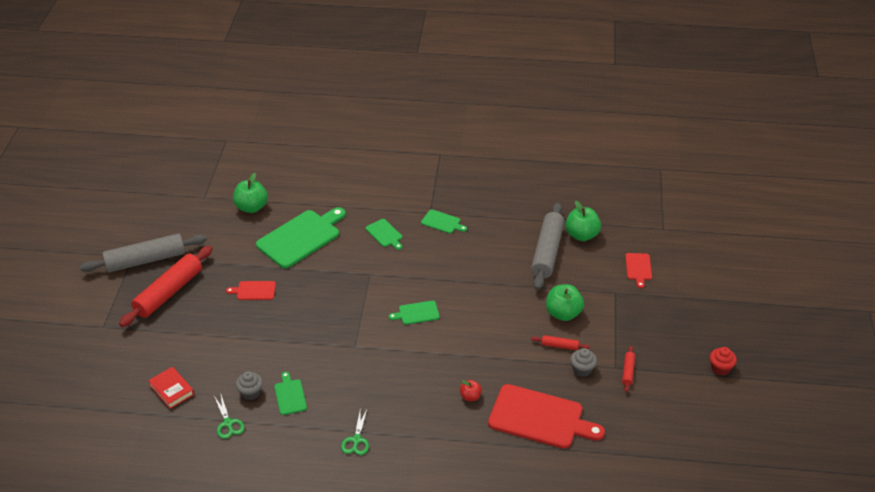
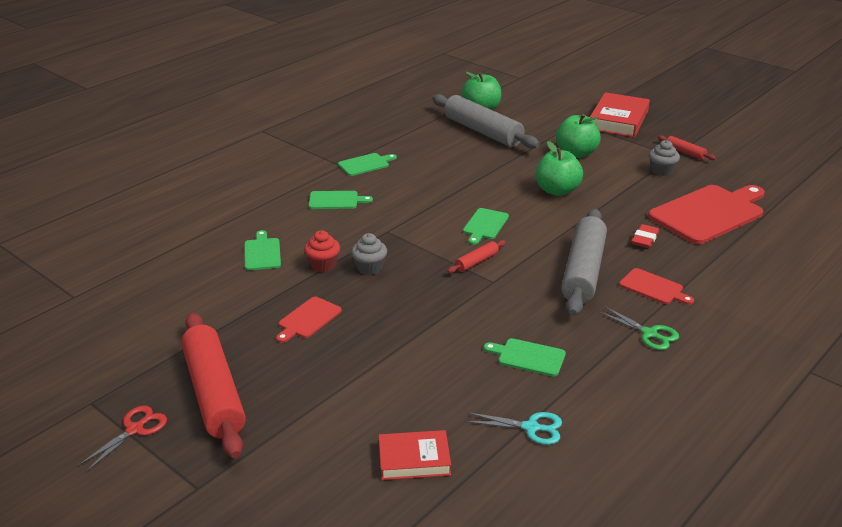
camera: 55 degrees left, 10 degrees down
grey rolling pin [80,233,207,272] -> grey rolling pin moved to [561,209,607,316]
green scissors [214,395,245,439] -> turquoise scissors [466,412,562,445]
green apple [233,173,268,213] -> green apple moved to [535,141,583,196]
grey cupcake [236,371,263,400] -> grey cupcake moved to [351,233,387,275]
green cutting board [256,207,346,268] -> green cutting board [244,230,281,270], size x0.48
red apple [460,380,482,401] -> red eraser [631,224,659,248]
red rolling pin [531,335,590,350] -> red rolling pin moved to [447,240,506,273]
red cutting board [625,253,652,288] -> red cutting board moved to [619,268,694,305]
red cupcake [710,347,737,375] -> red cupcake moved to [304,230,340,272]
none -> red scissors [78,406,167,471]
none -> red book [590,92,650,137]

